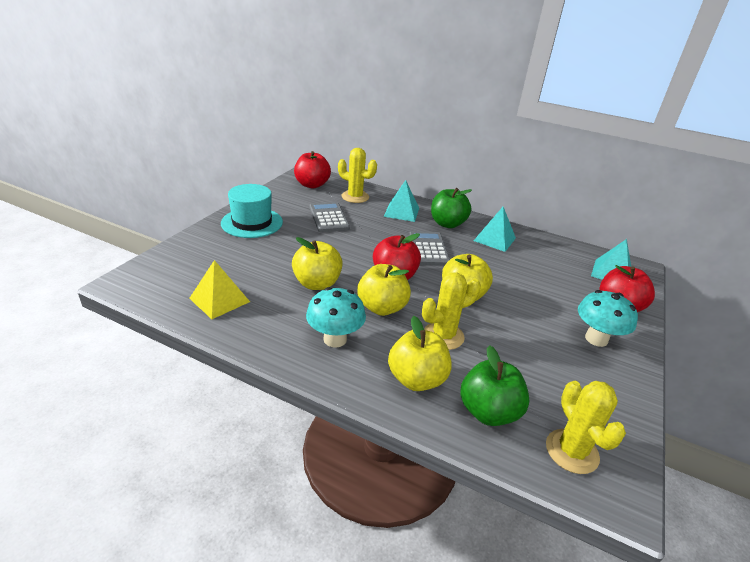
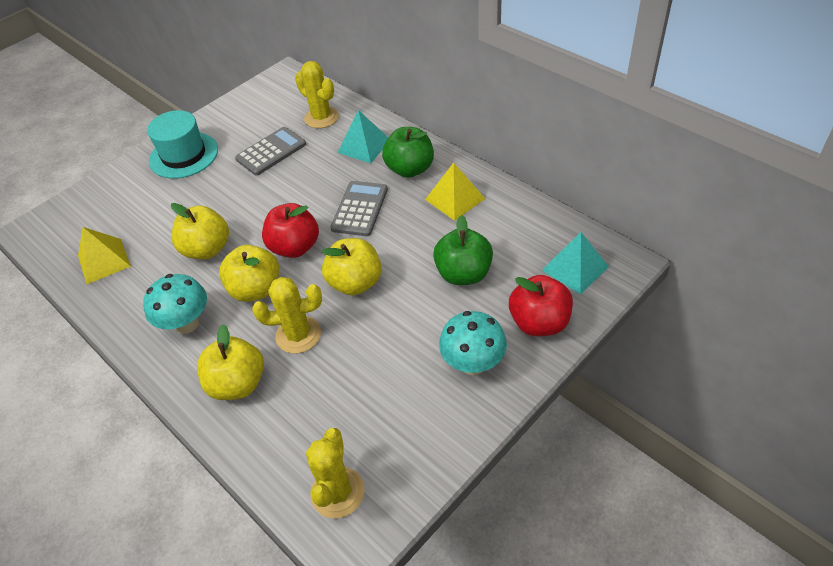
camera: 25 degrees right, 15 degrees up
red apple [294,151,331,188] -> none
grey calculator [309,202,350,232] -> grey calculator turned 45 degrees clockwise [235,127,306,176]
green apple [460,345,530,426] -> green apple moved to [433,215,493,285]
turquoise pyramid [474,207,516,252] -> yellow pyramid [425,162,485,221]

